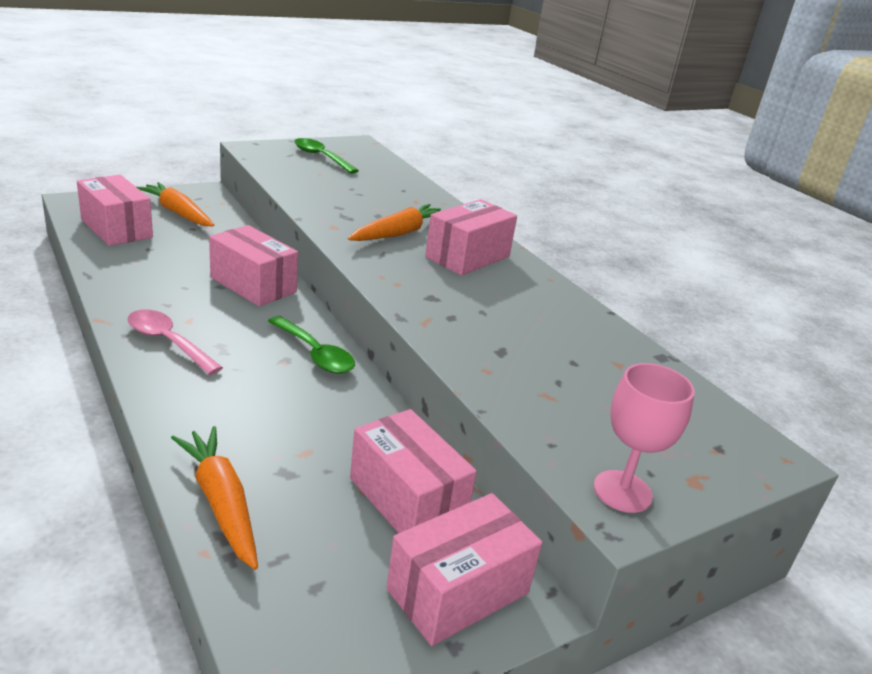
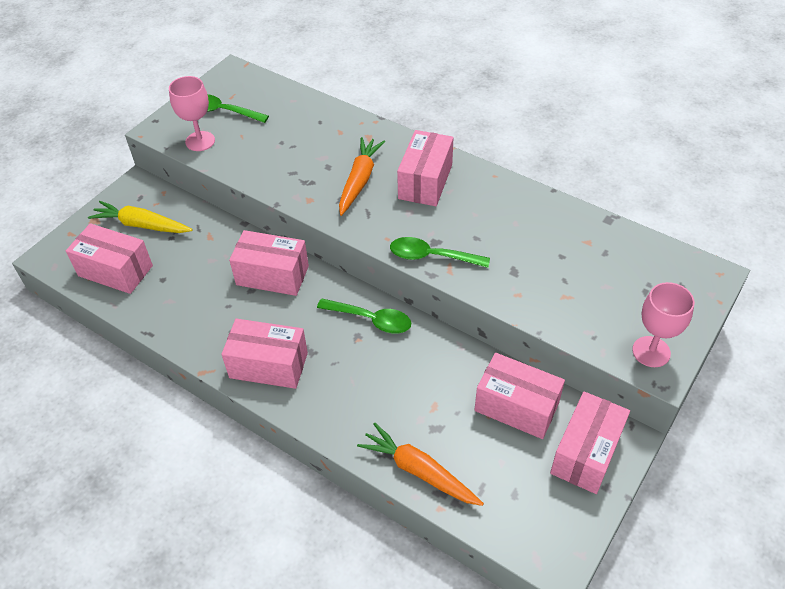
camera: 20 degrees left, 20 degrees up
pink spoon [128,309,223,375] -> pink box [221,319,308,389]
orange carrot [137,182,214,226] -> yellow carrot [88,201,193,233]
none -> pink goblet [169,76,215,151]
none -> green spoon [390,237,490,268]

